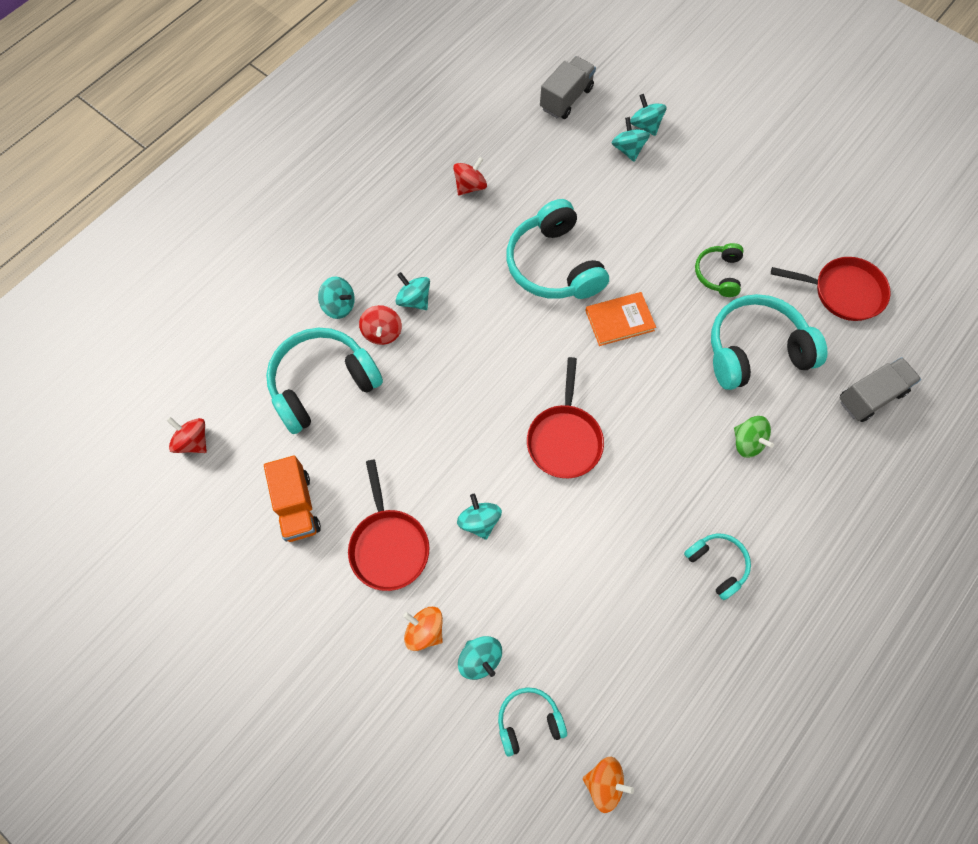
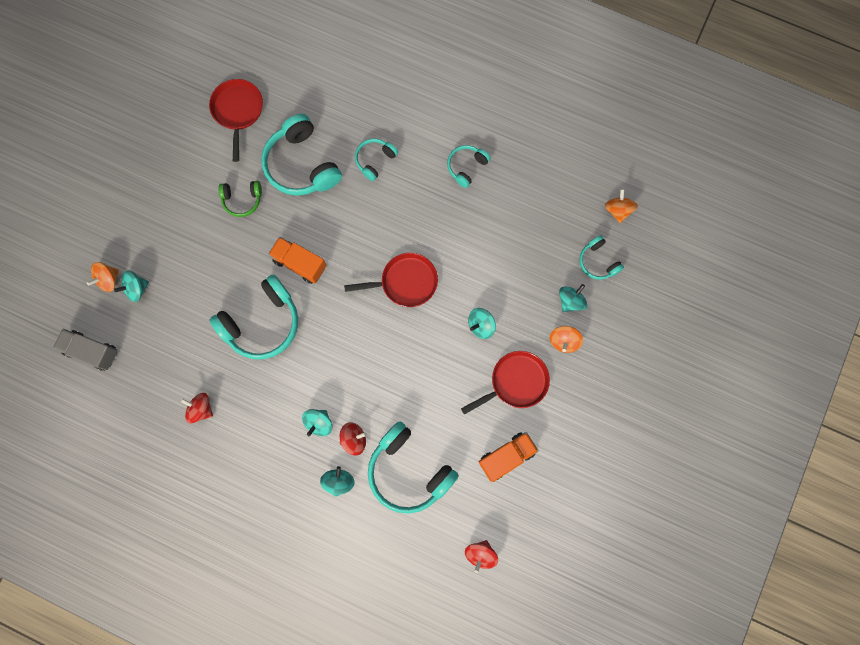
camera: 105 degrees left, 10 degrees up
orange book [585,292,656,346] -> orange truck [268,237,327,284]
turquoise spinning top [630,94,667,136] -> orange spinning top [87,262,119,292]
green spinning top [734,416,774,458] -> turquoise headphones [355,138,398,181]
grey truck [839,357,921,422] -> none

